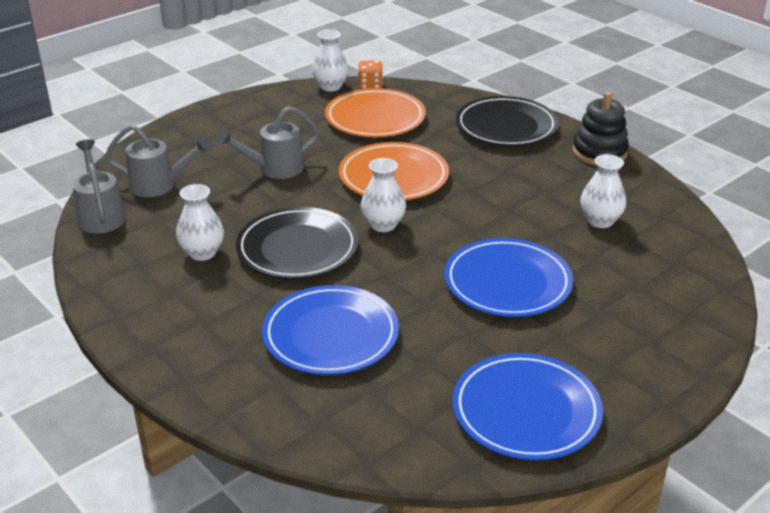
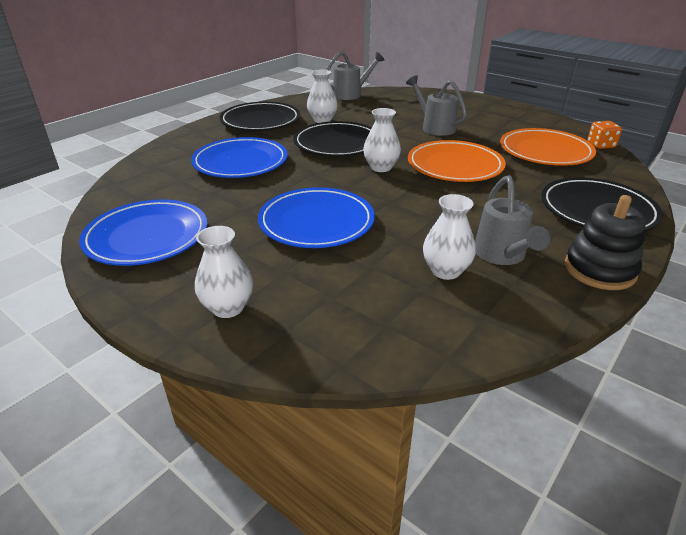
camera: 80 degrees right, 0 degrees up
grey watering can [105,125,212,197] -> grey watering can moved to [475,175,550,265]
white vase [312,30,349,91] -> white vase moved to [195,226,253,318]
none -> black plate [219,102,300,131]

